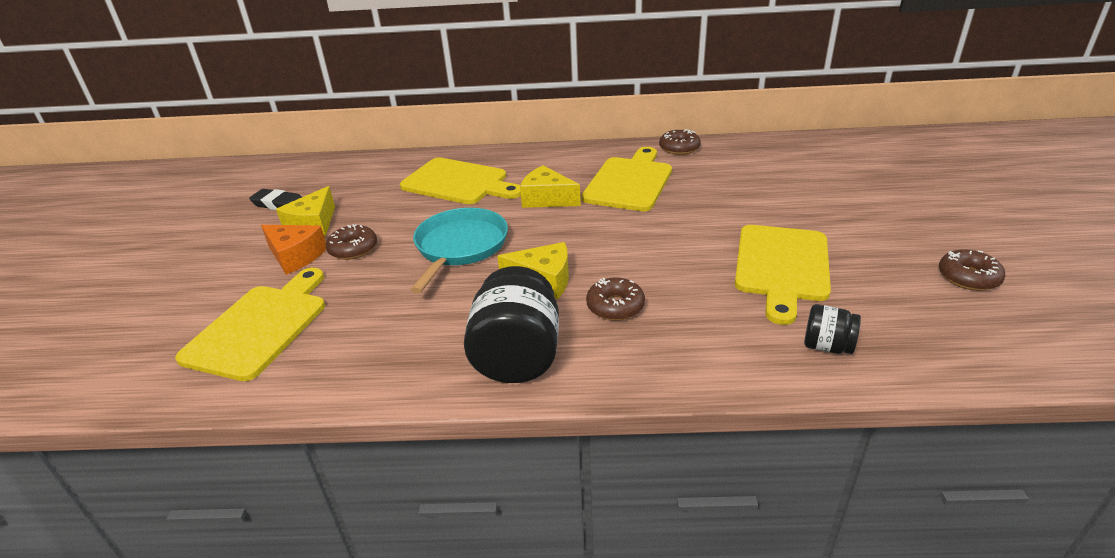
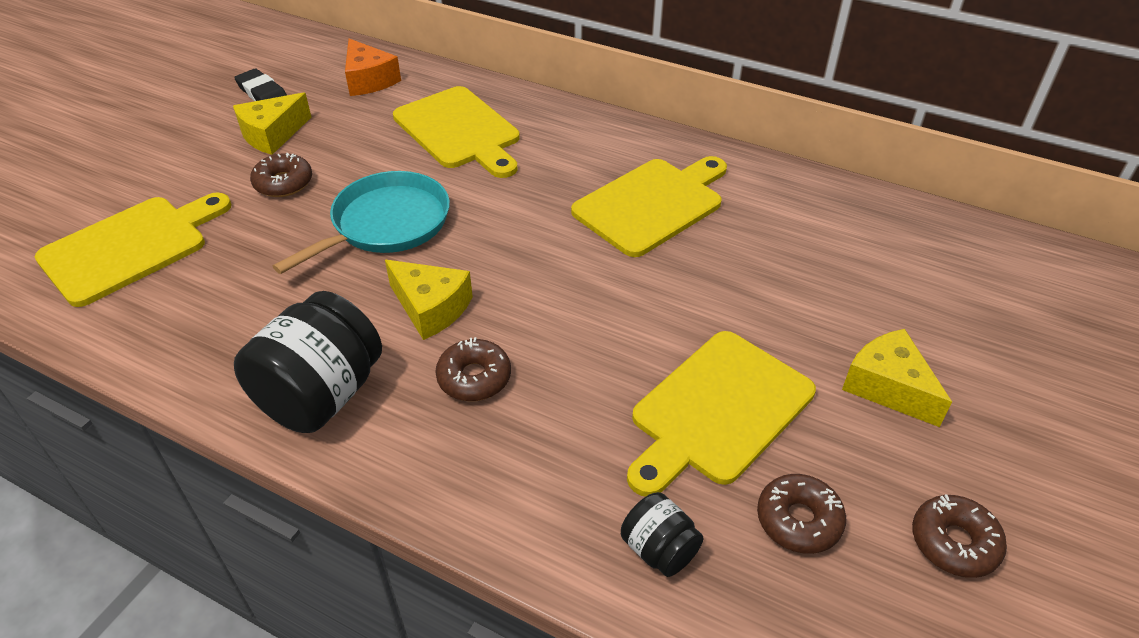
camera: 25 degrees right, 10 degrees up
orange cheese [261,225,326,275] -> orange cheese moved to [345,39,401,96]
yellow cheese [520,165,581,208] -> yellow cheese moved to [842,329,952,427]
brown donut [659,129,701,155] -> brown donut moved to [757,474,846,554]

